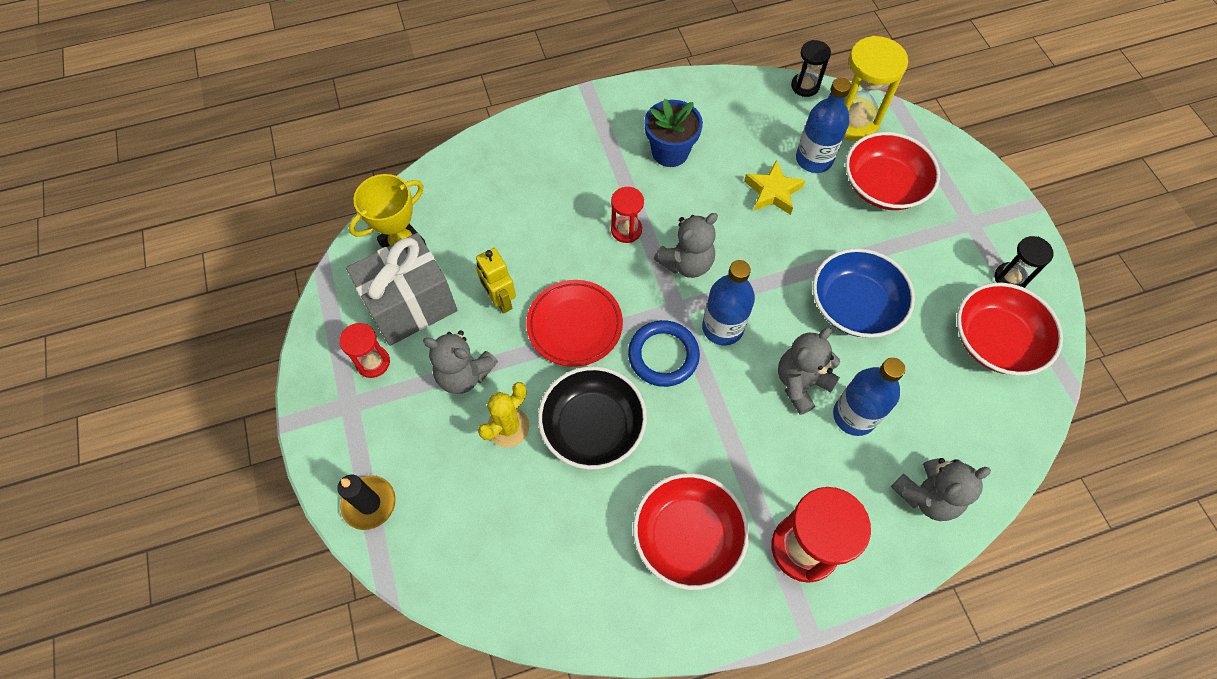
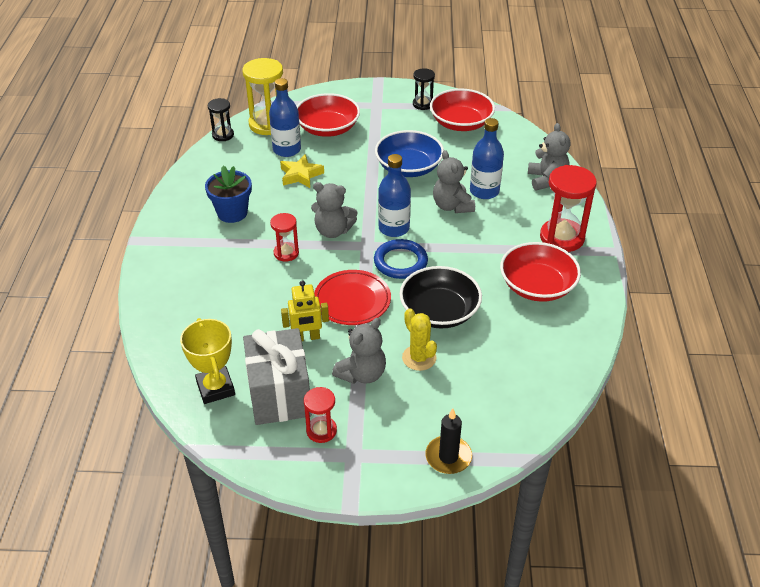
camera: 70 degrees left, 20 degrees down
grey teddy bear [654,213,718,278] -> grey teddy bear turned 120 degrees clockwise [311,182,358,238]

